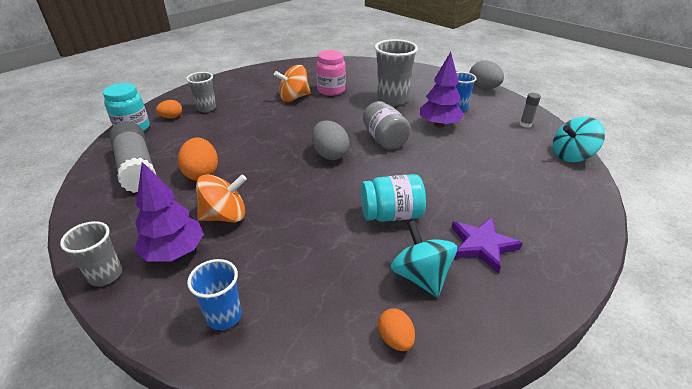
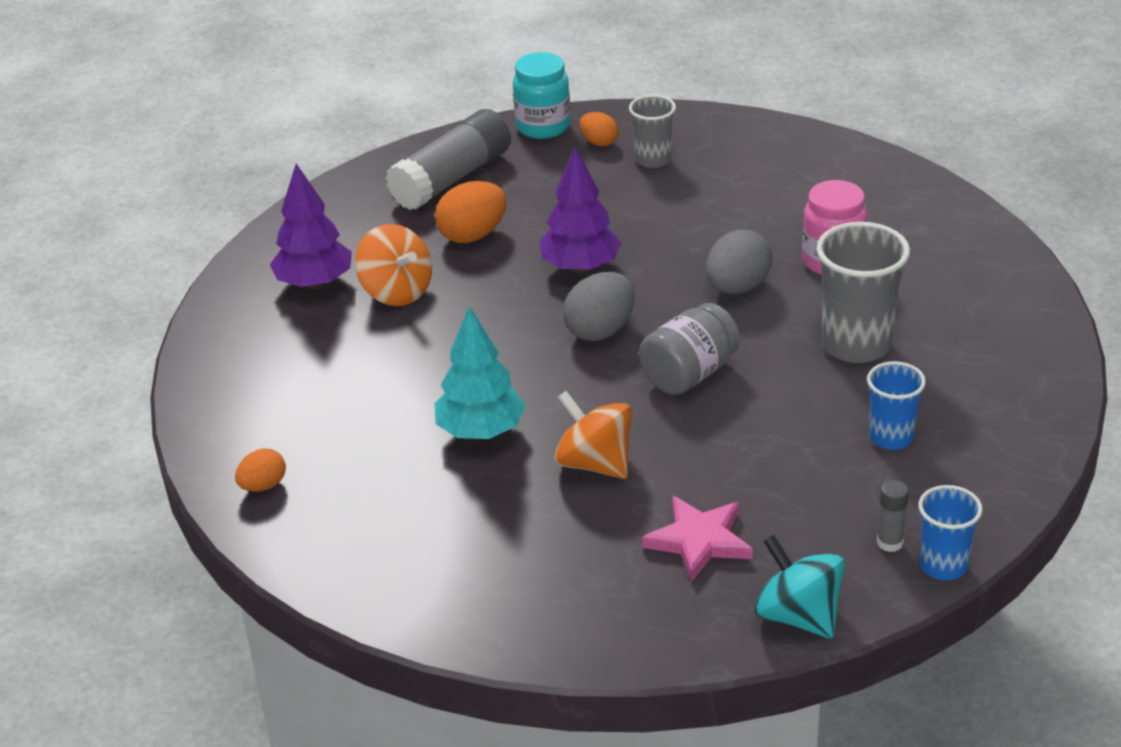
camera: 70 degrees right, 0 degrees up
grey cup [60,221,122,286] -> none
blue cup [187,259,242,330] -> blue cup moved to [919,485,983,580]
orange spinning top [274,65,311,102] -> orange spinning top moved to [554,391,632,479]
turquoise jar [361,174,426,222] -> turquoise tree [435,306,526,439]
turquoise spinning top [390,220,457,297] -> none
purple tree [420,52,464,128] -> purple tree moved to [539,147,621,273]
purple star [451,217,523,274] -> none
grey egg [469,61,504,90] -> grey egg moved to [706,229,772,294]
none -> pink star [642,495,753,582]

